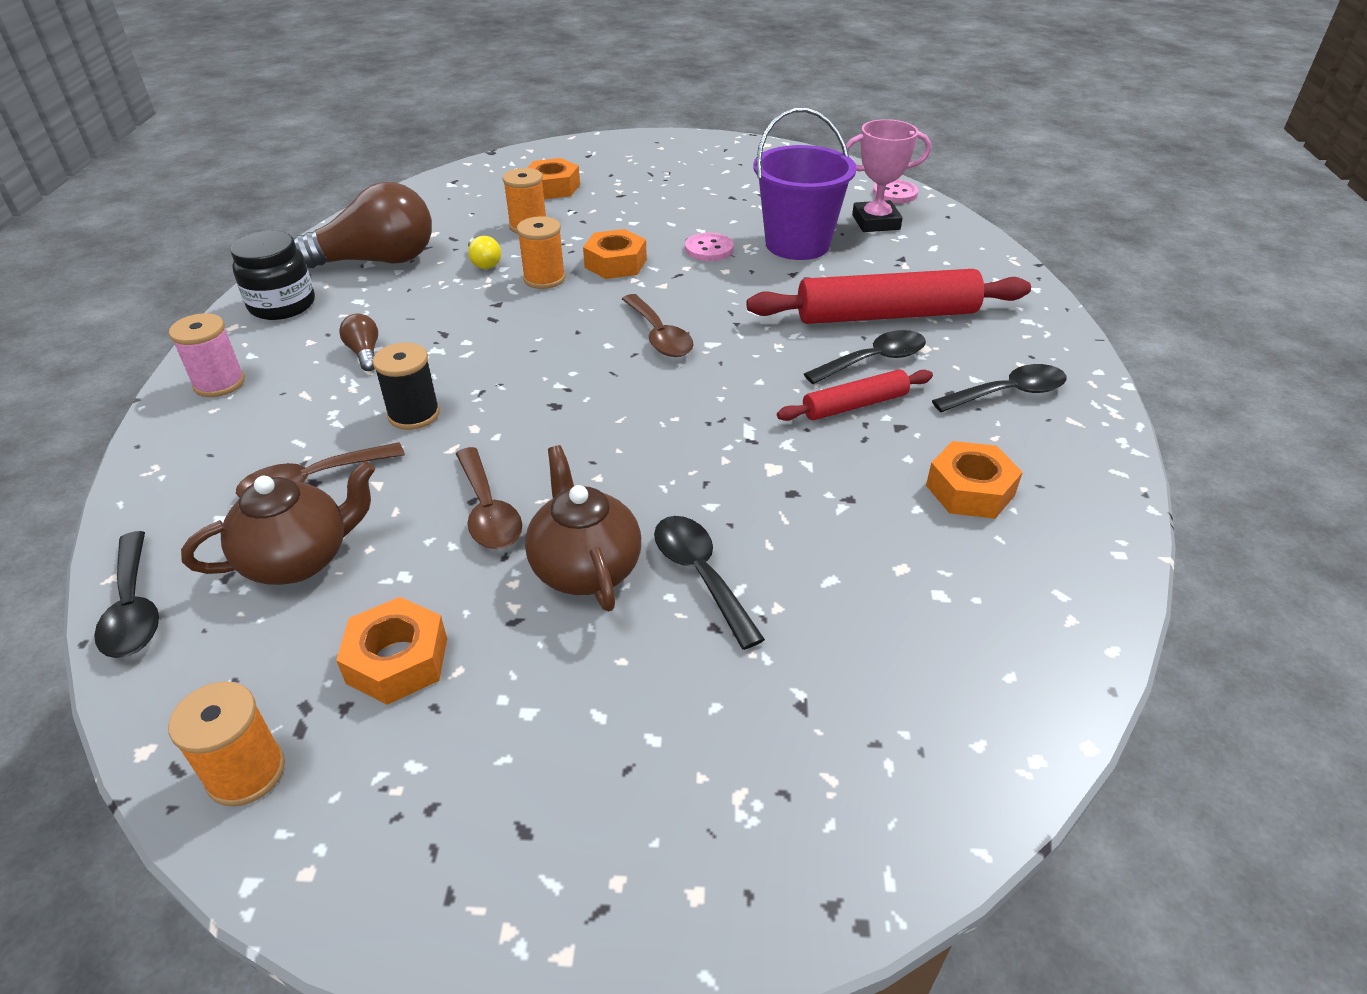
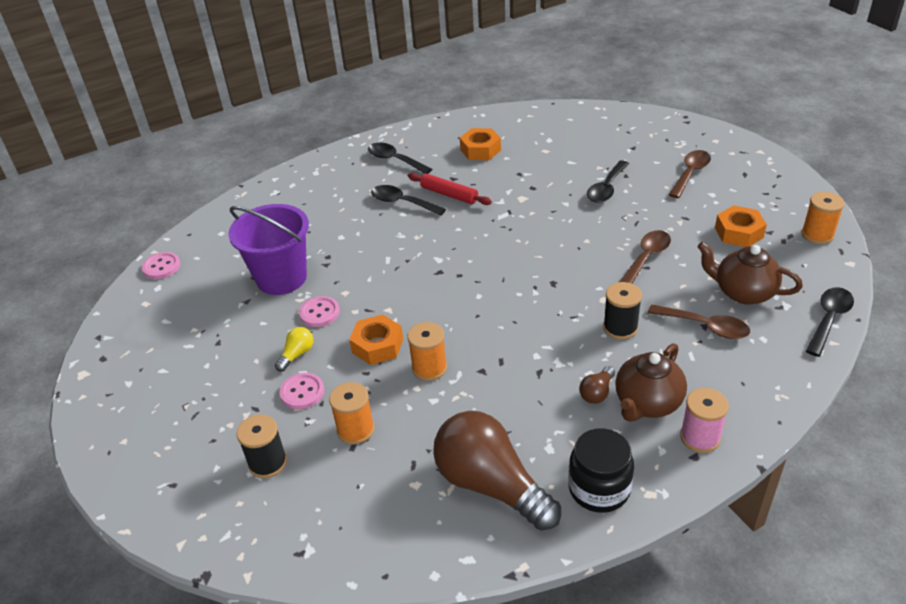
camera: 120 degrees left, 0 degrees up
yellow light bulb [468,236,501,269] -> yellow light bulb moved to [275,327,313,372]
brown teapot [525,445,641,611] -> brown teapot moved to [615,343,687,422]
orange nut [527,158,580,199] -> black spool [237,415,287,478]
brown spoon [622,294,694,357] -> brown spoon moved to [669,150,711,198]
red rolling pin [746,269,1031,324] -> none
pink trophy [842,119,931,232] -> none
none -> pink button [280,373,324,409]

